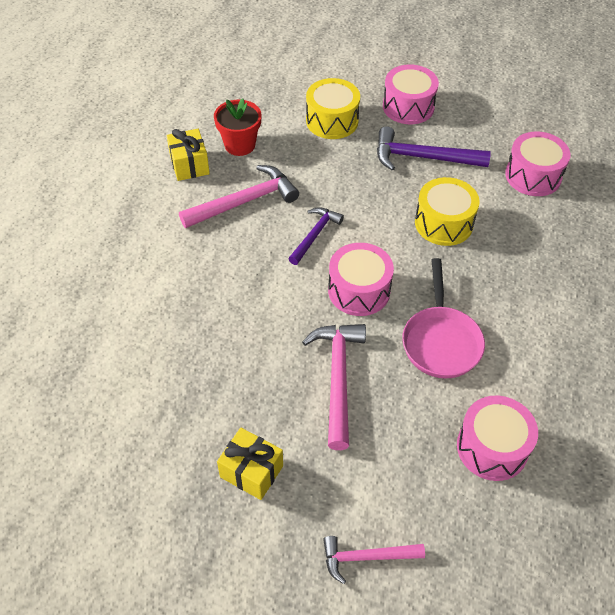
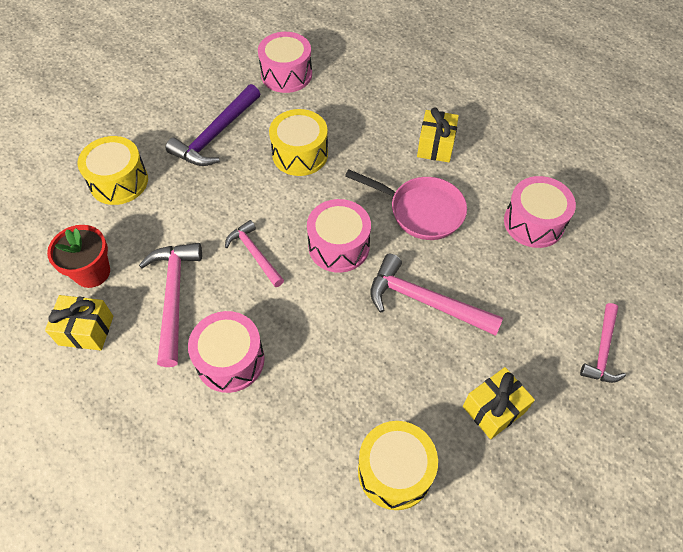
camera: 65 degrees left, 5 degrees up
purple hammer [288,207,344,265] -> pink hammer [225,220,284,287]
pink drum [383,64,439,124] -> pink drum moved to [188,311,265,393]
none -> yellow drum [358,421,438,510]
none -> yellow gift [417,107,459,162]

